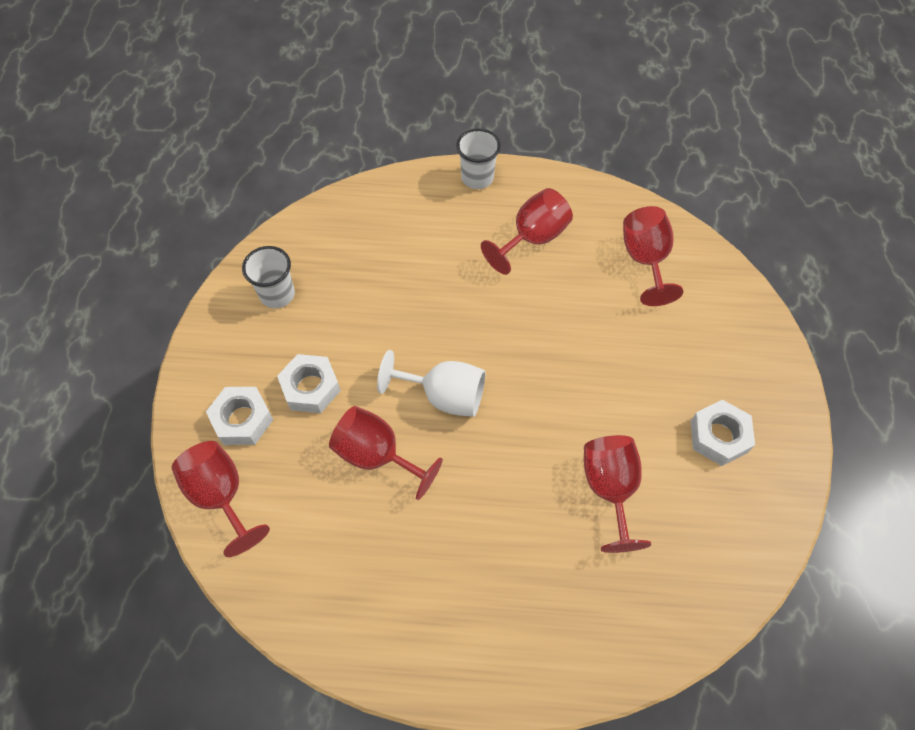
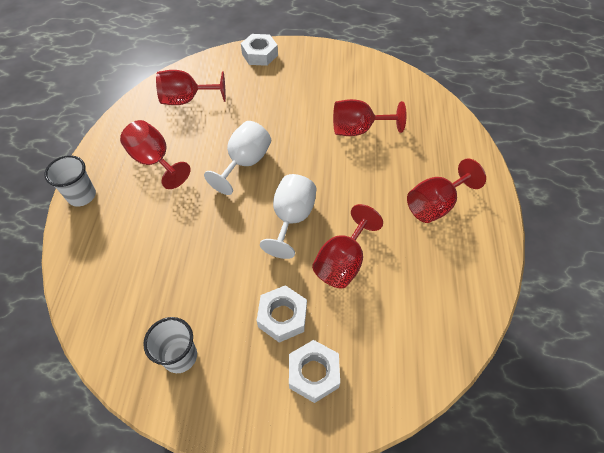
camera: 90 degrees left, 5 degrees down
red goblet [171,441,270,557] -> red goblet moved to [407,158,486,223]
white nut [691,400,755,466] -> white nut moved to [241,34,278,66]
none -> white goblet [204,121,271,195]

